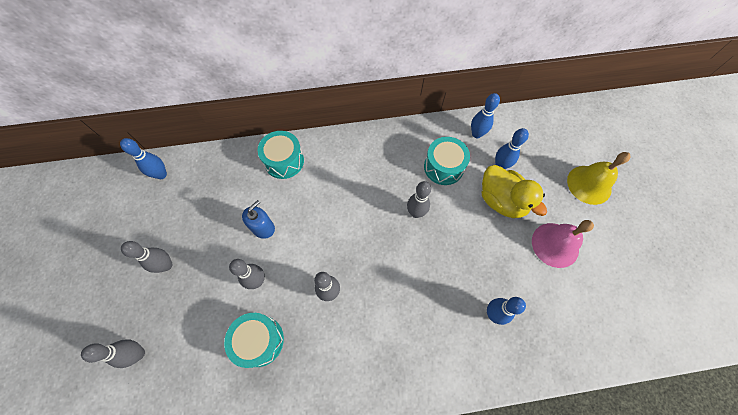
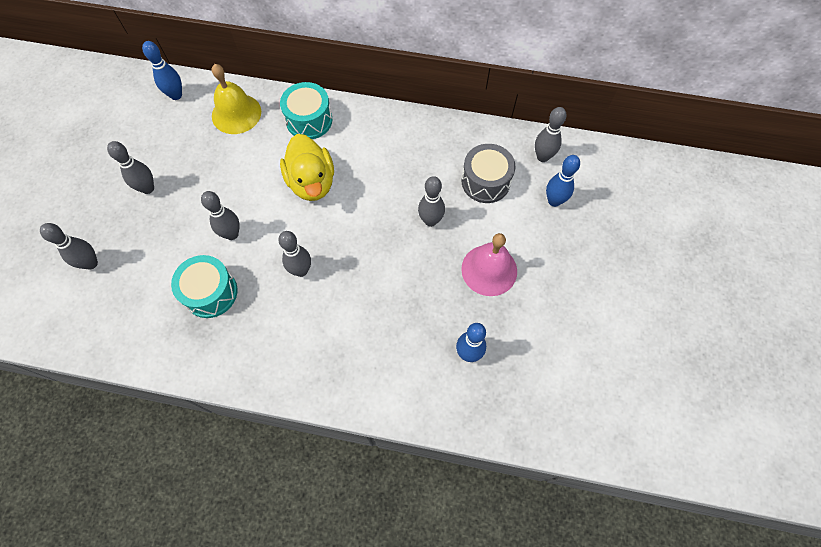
camera: 20 degrees right, 0 degrees up
blue soap dispenser [242,200,275,239] -> none
turquoise drum [424,137,470,185] -> grey drum [462,144,515,203]
blue bowling pin [471,93,500,138] -> grey bowling pin [535,107,567,162]
yellow duck [482,165,547,218] -> yellow duck moved to [280,134,334,201]
pink bell [532,220,594,268] -> pink bell moved to [461,233,517,296]
yellow bell [567,152,631,205] -> yellow bell moved to [212,64,261,134]

